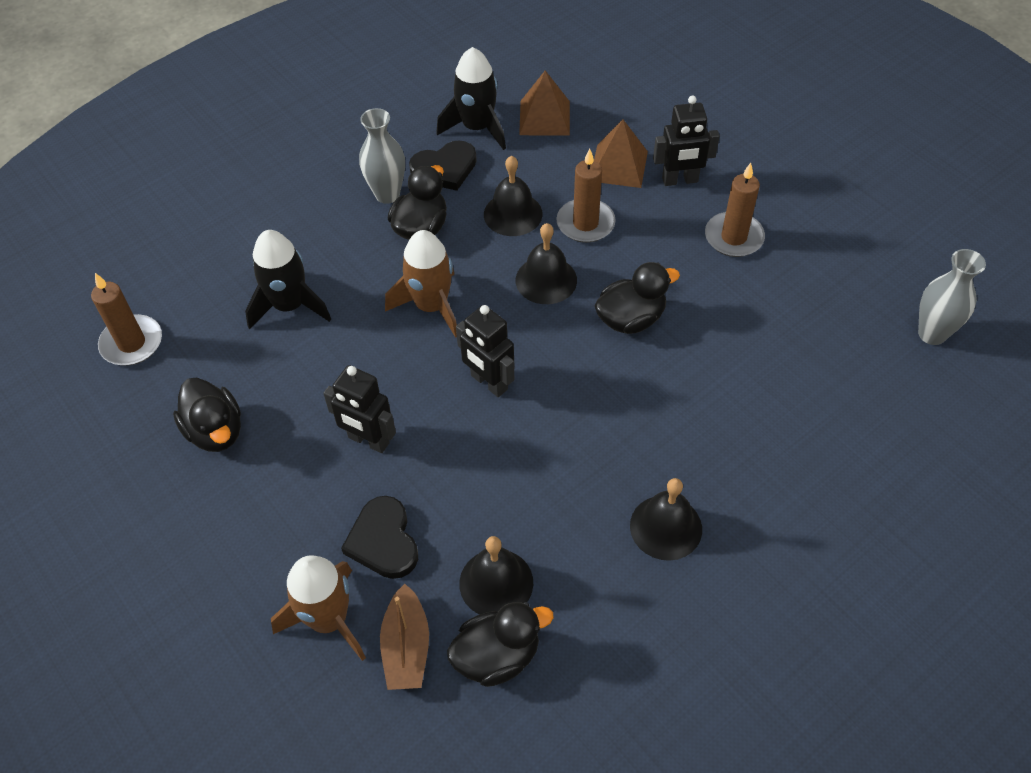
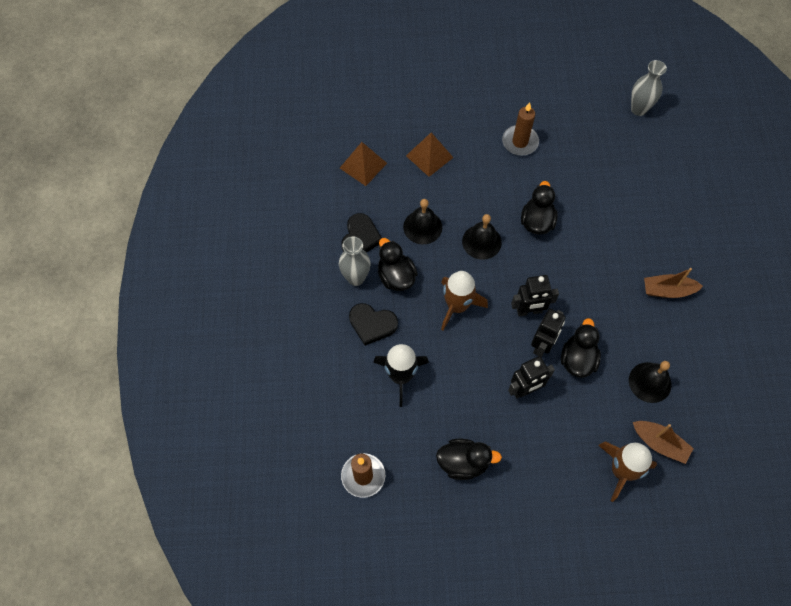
camera: 55 degrees left, 10 degrees up
black heart [341,496,418,579] -> black heart moved to [349,303,398,346]
black rocket [436,47,506,150] -> none
black duck [447,602,554,687] -> black duck moved to [561,318,601,378]
brown candle [556,149,616,243] -> none
black bell [630,478,702,561] -> brown boat [644,268,703,298]
black robot [653,96,720,186] -> black robot moved to [531,309,566,357]

